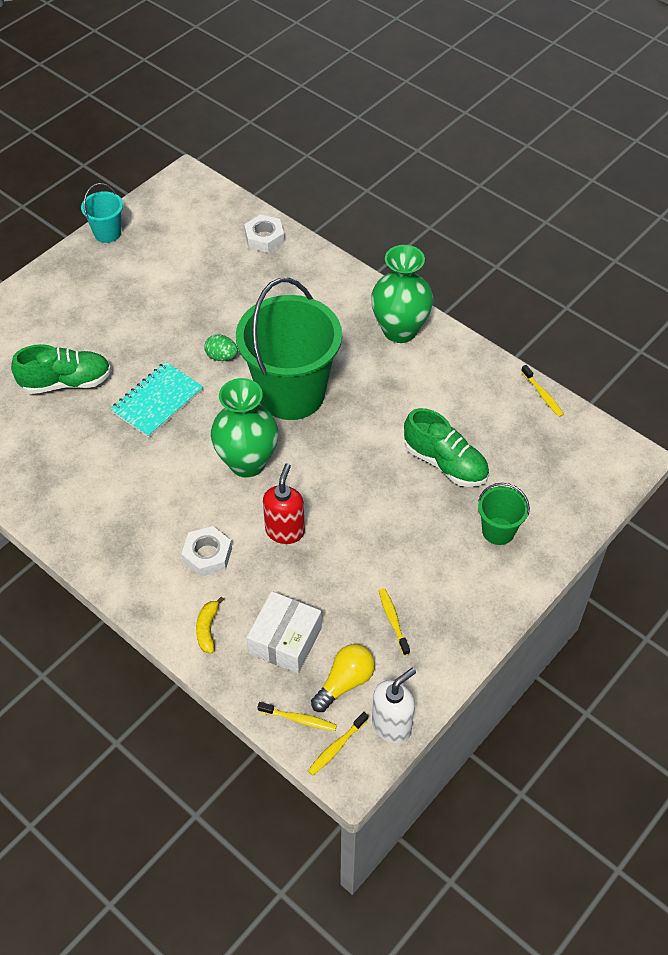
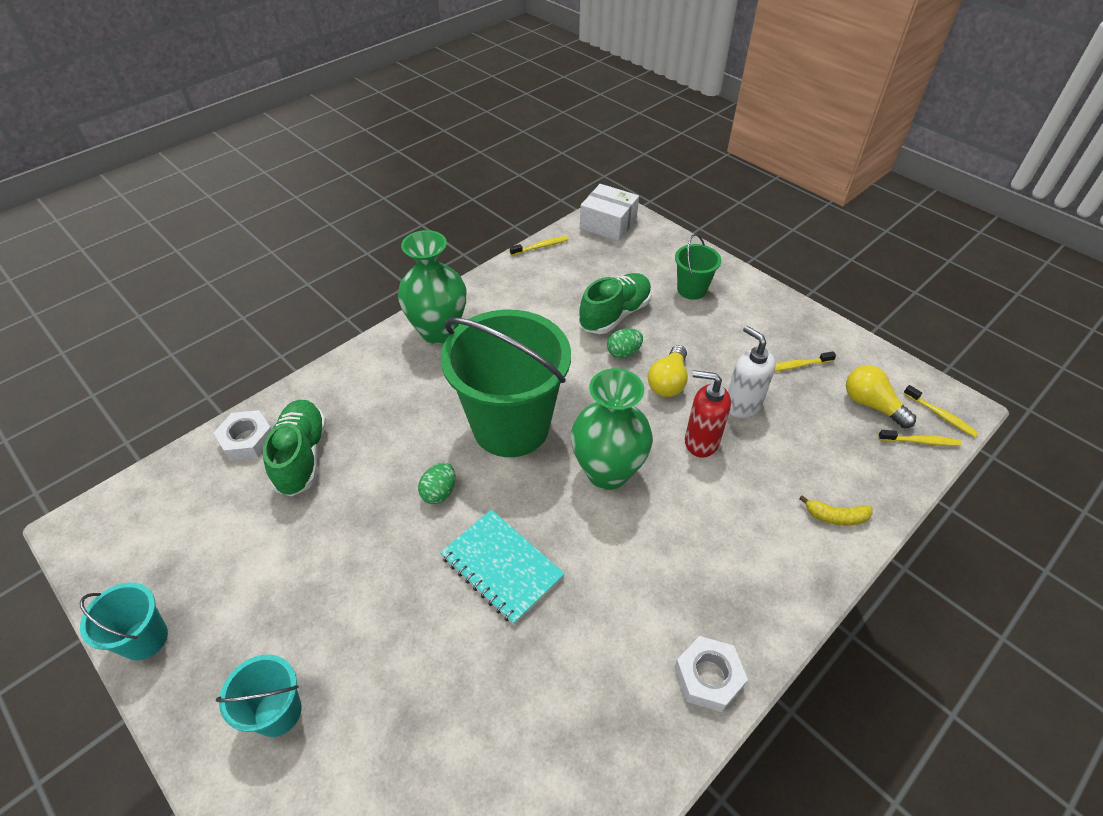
camera: 85 degrees left, 5 degrees down
green shoe [11,344,111,394] -> green shoe moved to [263,400,327,497]
white nut [181,526,232,577] -> white nut moved to [674,636,748,712]
white box [247,591,322,674] -> white box moved to [580,184,639,241]
yellow toothbrush [257,702,337,731] -> yellow toothbrush turned 75 degrees clockwise [878,430,962,446]
white soap dispenser [372,668,416,744] -> white soap dispenser moved to [728,326,776,418]
none -> turquoise bucket [216,655,301,737]
none -> green egg [607,328,643,358]
none -> yellow light bulb [648,345,688,397]

